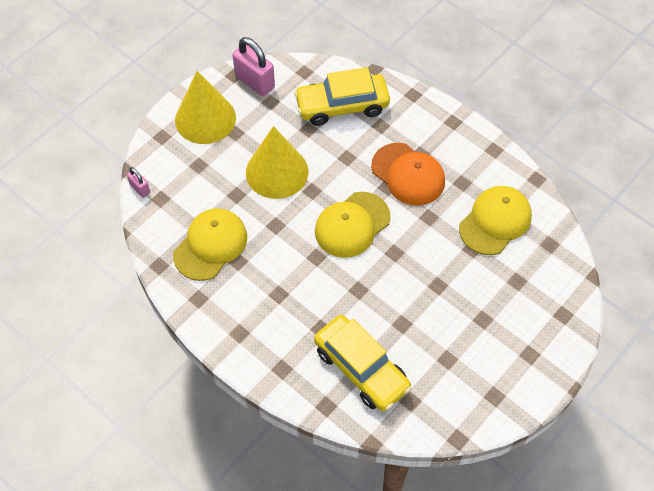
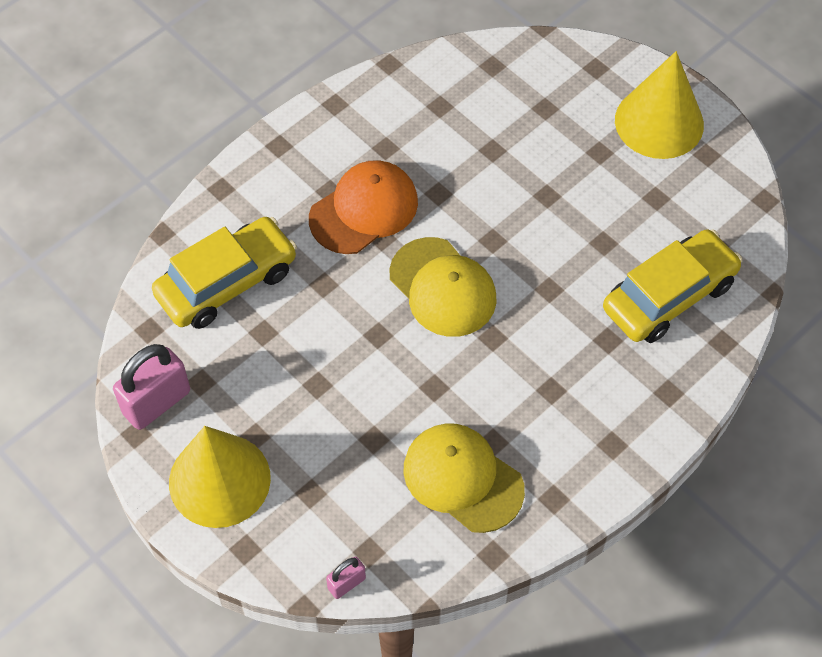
camera: 85 degrees left, 0 degrees up
yellow cone [246,126,308,199] -> yellow cone moved to [615,51,704,159]
yellow car [294,67,390,126] -> yellow car turned 120 degrees counterclockwise [152,217,297,329]
yellow cap [459,186,532,255] -> none

